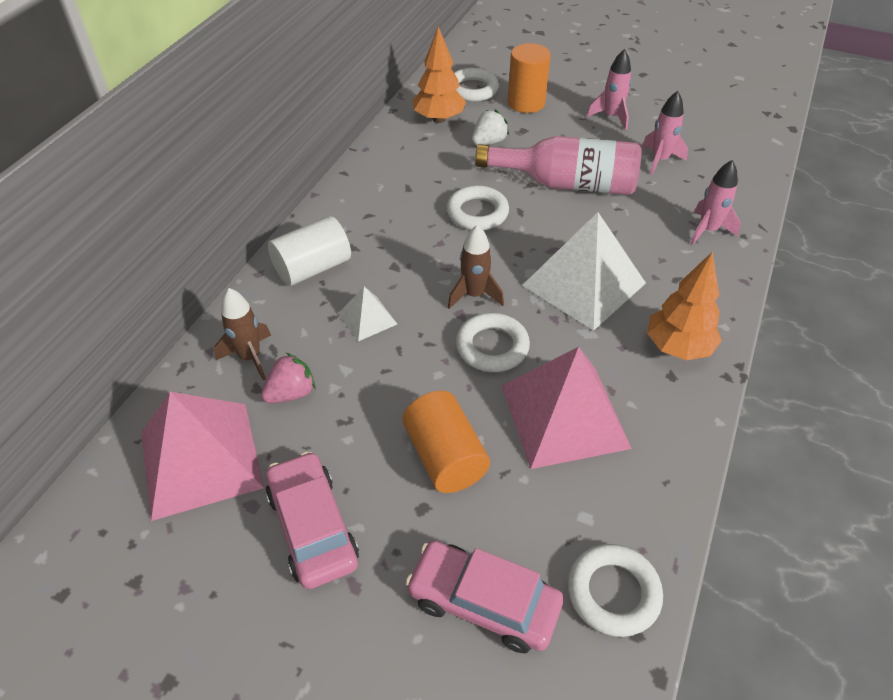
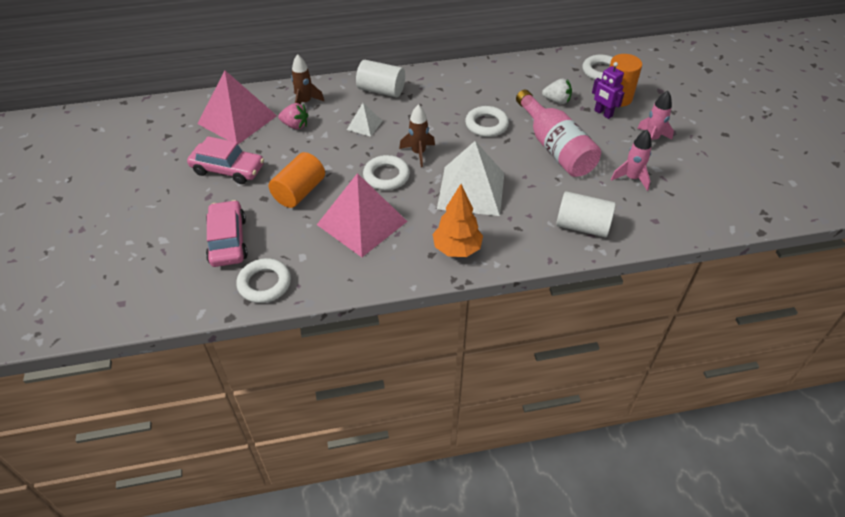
camera: 55 degrees right, 0 degrees up
pink car [266,451,359,589] -> pink car turned 75 degrees clockwise [187,136,264,184]
orange tree [413,26,466,123] -> none
pink rocket [690,160,741,245] -> white cylinder [556,191,616,237]
none -> purple robot [592,62,624,119]

